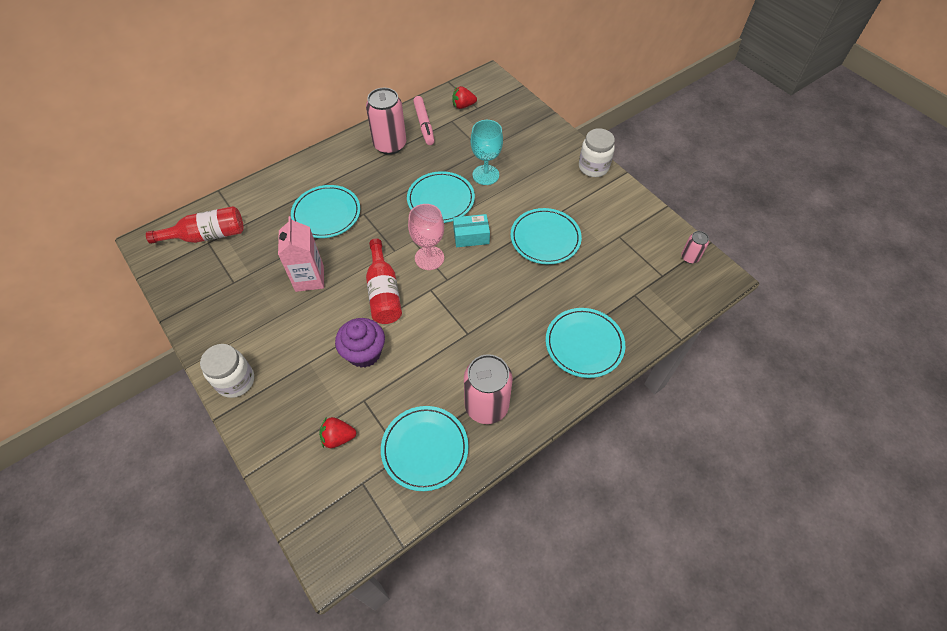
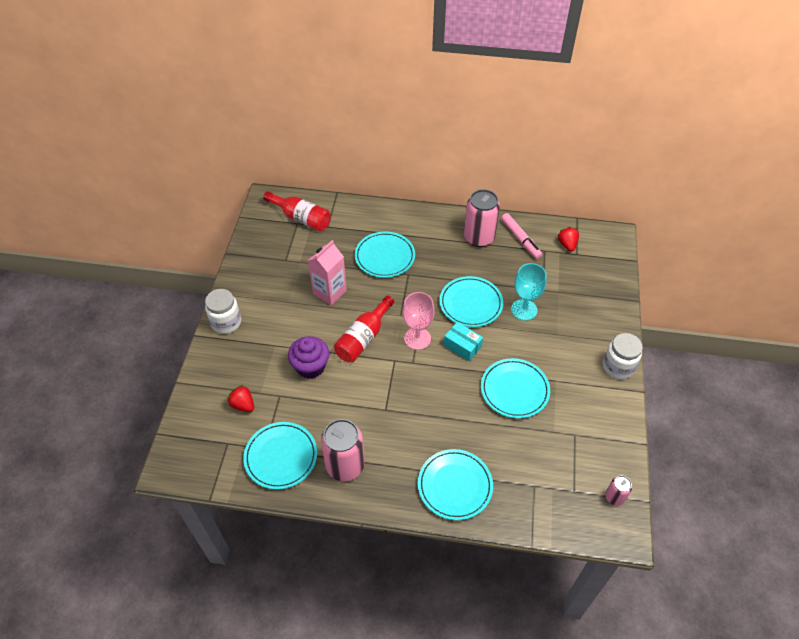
camera: 45 degrees right, 5 degrees down
pink marker [413,96,434,145] -> pink marker turned 60 degrees counterclockwise [501,213,543,259]
red strawberry [452,86,477,109] -> red strawberry turned 45 degrees clockwise [558,227,579,252]

